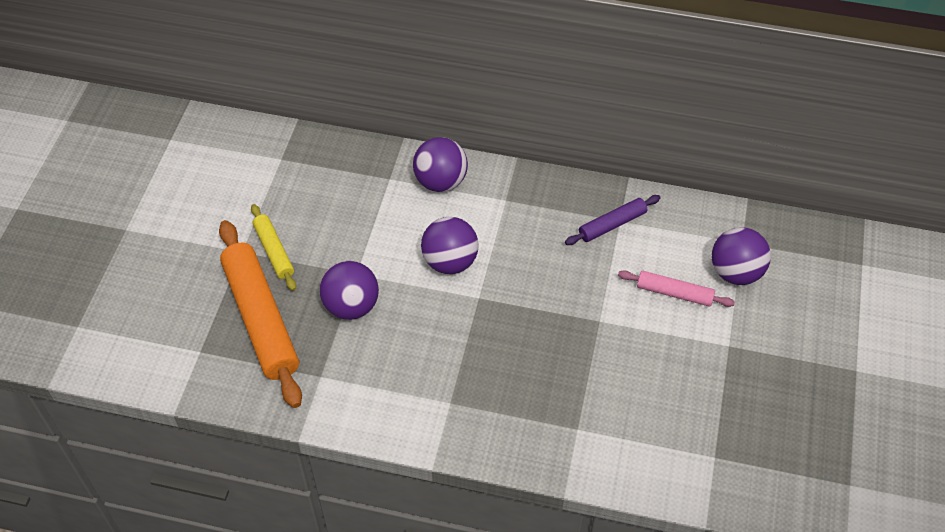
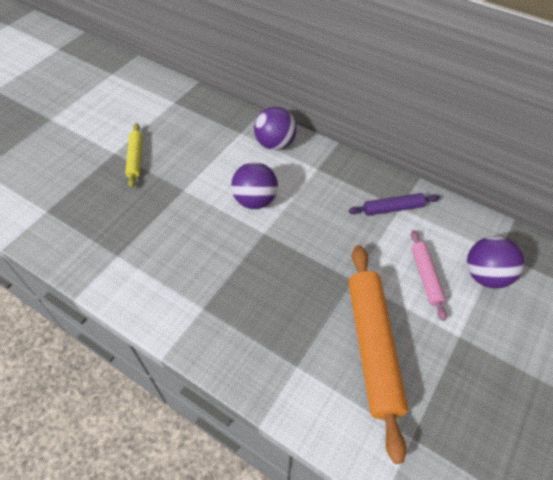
camera: 20 degrees right, 0 degrees up
orange rolling pin [219,220,302,408] -> orange rolling pin moved to [349,245,408,464]
purple ball [319,261,379,320] -> none
pink rolling pin [618,270,735,307] -> pink rolling pin turned 45 degrees clockwise [411,230,447,321]

